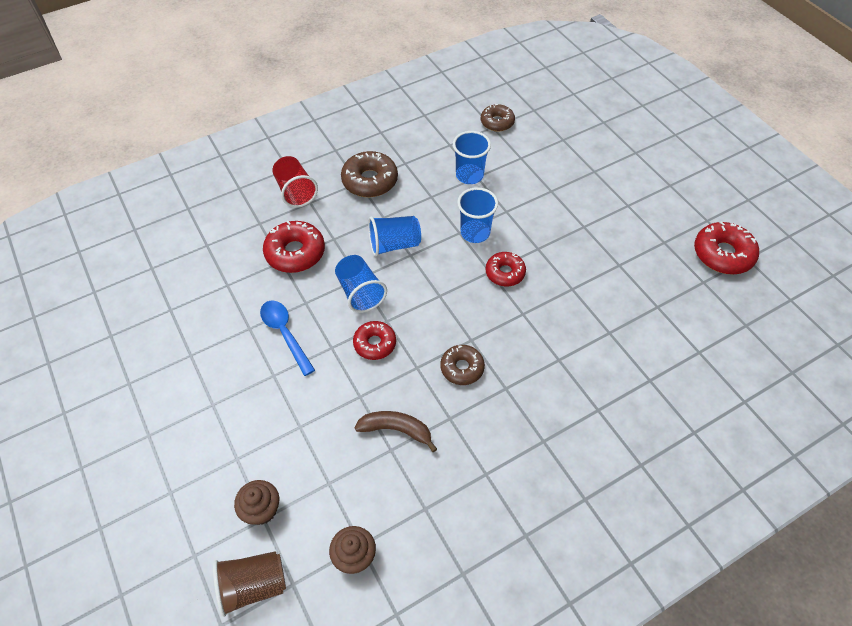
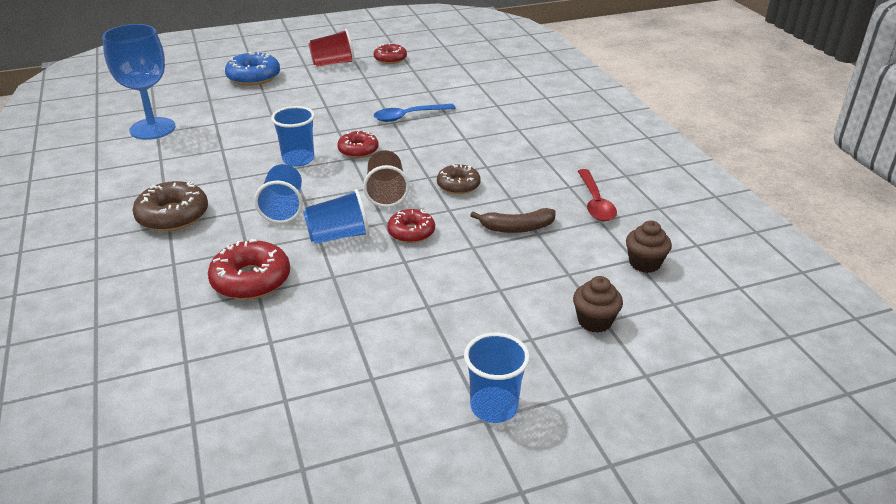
camera: 80 degrees left, 20 degrees down
brown cup [213,551,286,617] -> brown cup moved to [363,150,409,207]
blue spoon [260,301,315,376] -> blue spoon moved to [374,104,456,122]
red cup [273,156,318,208] -> red cup moved to [309,29,355,67]
brown banana [354,411,437,452] -> brown banana turned 120 degrees counterclockwise [470,208,556,233]
blue cup [453,131,491,184] -> blue cup moved to [464,333,530,423]
brown donut [481,104,515,132] -> blue goblet [102,24,176,140]
red donut [694,221,759,274] -> red donut [374,43,407,64], size x0.65
none -> blue donut [225,52,280,86]
none -> red spoon [578,169,617,221]

